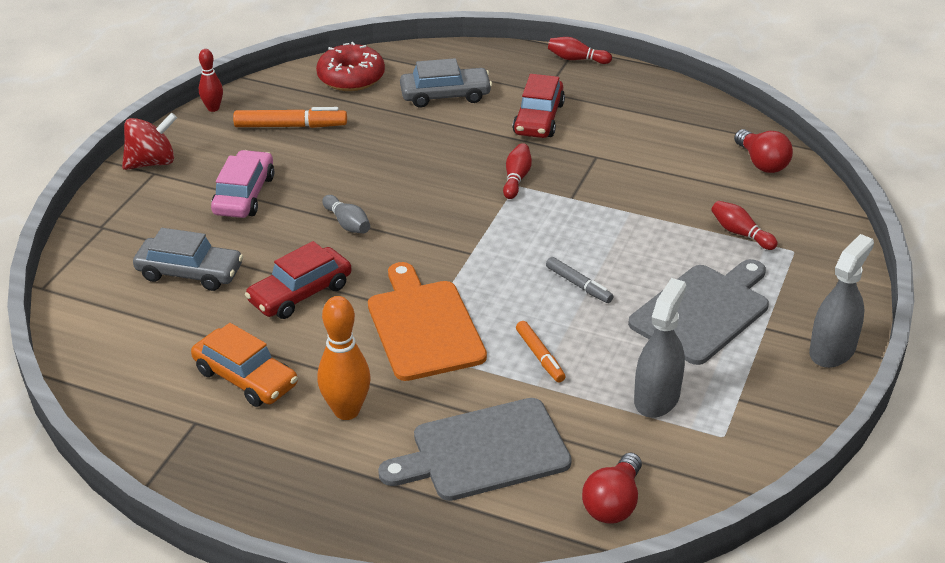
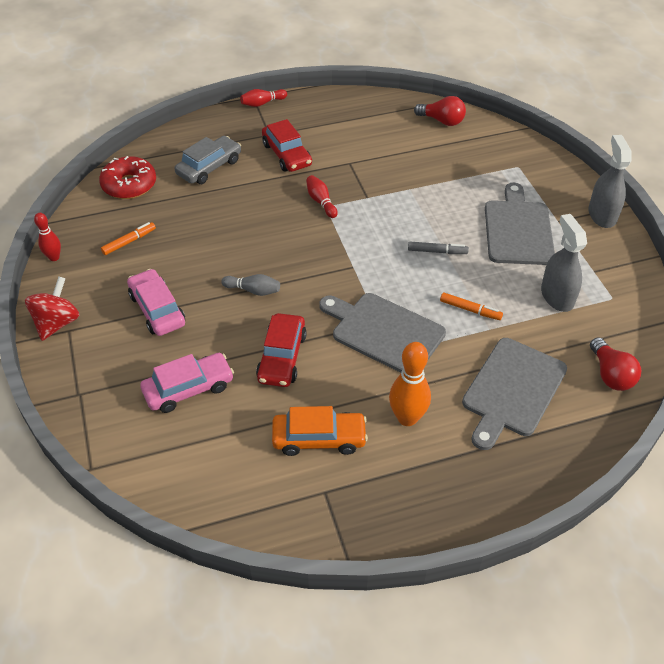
camera: 40 degrees left, 10 degrees up
grey car [133,228,243,291] -> pink car [140,353,234,413]
orange marker [233,107,347,128] -> orange marker [101,222,156,255], size x0.63
orange cutting board [368,262,487,381] -> grey cutting board [319,293,446,373]
red bowling pin [711,201,778,250] -> none

